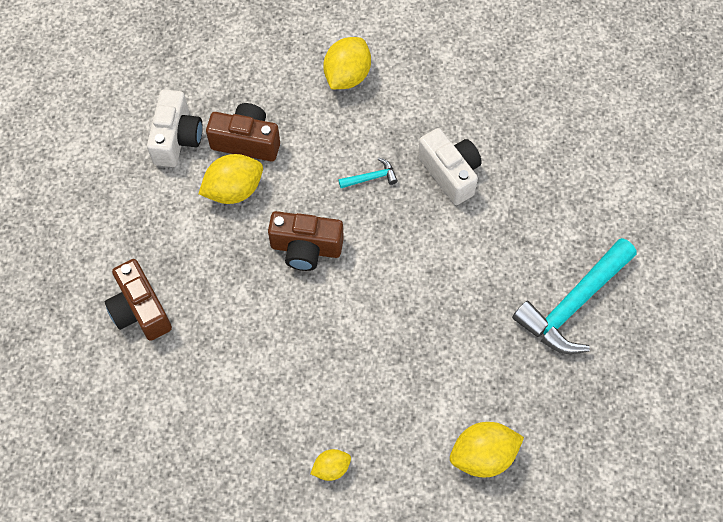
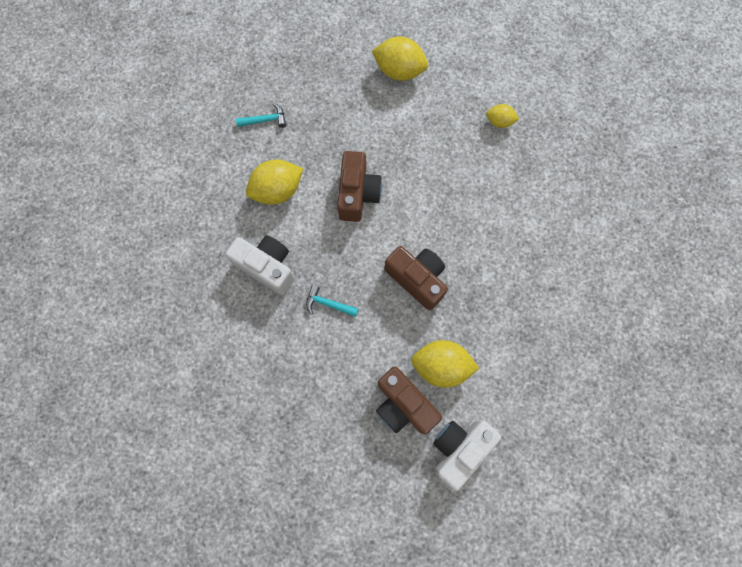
camera: 145 degrees left, 10 degrees up
brown camera [105,259,172,341] -> brown camera moved to [337,151,382,222]
yellow lemon [323,37,371,89] -> yellow lemon moved to [246,160,303,205]
white camera [418,128,482,205] -> white camera turned 120 degrees clockwise [225,235,295,295]
turquoise hammer [512,238,637,354] -> turquoise hammer [236,103,286,128], size x0.43

